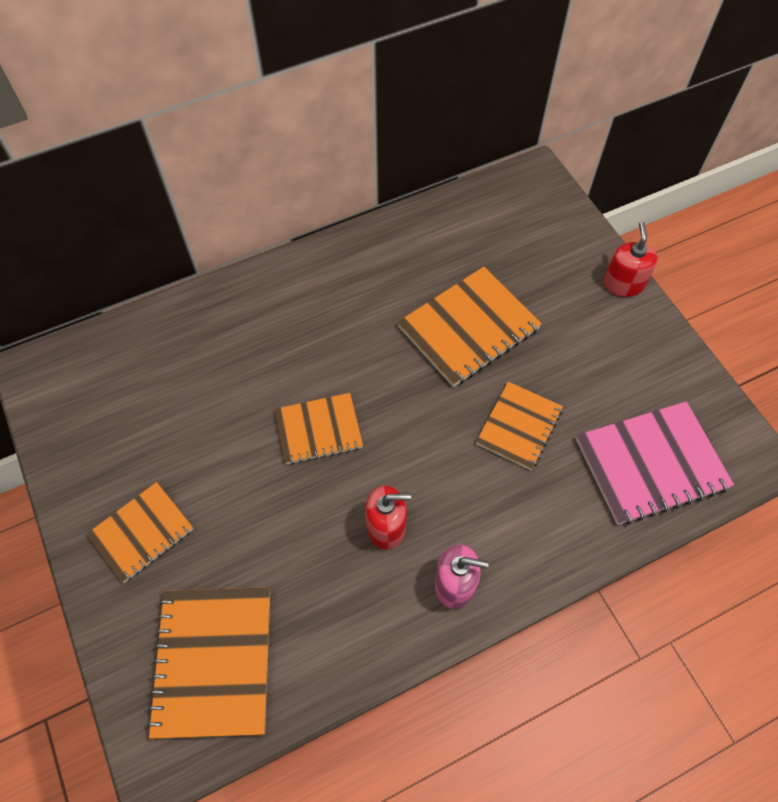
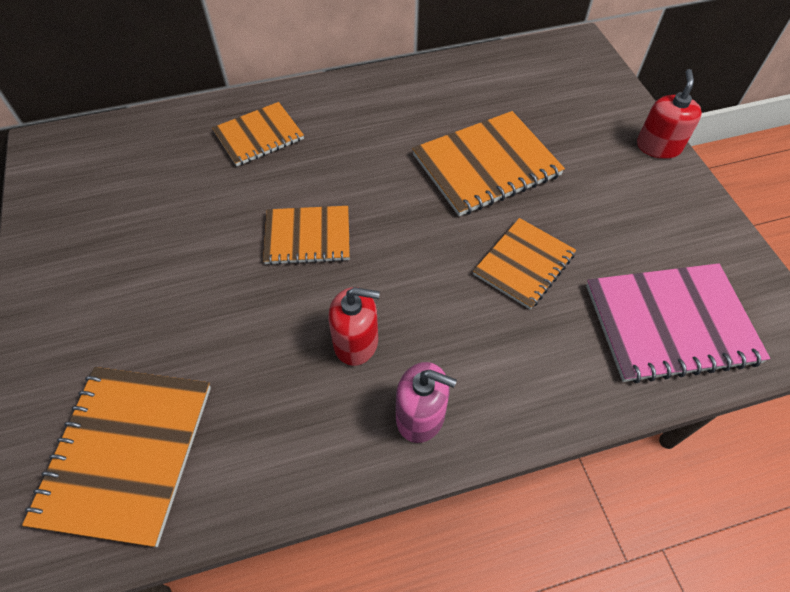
camera: 10 degrees right, 5 degrees down
orange notebook [87,482,193,583] -> orange notebook moved to [212,102,304,166]

